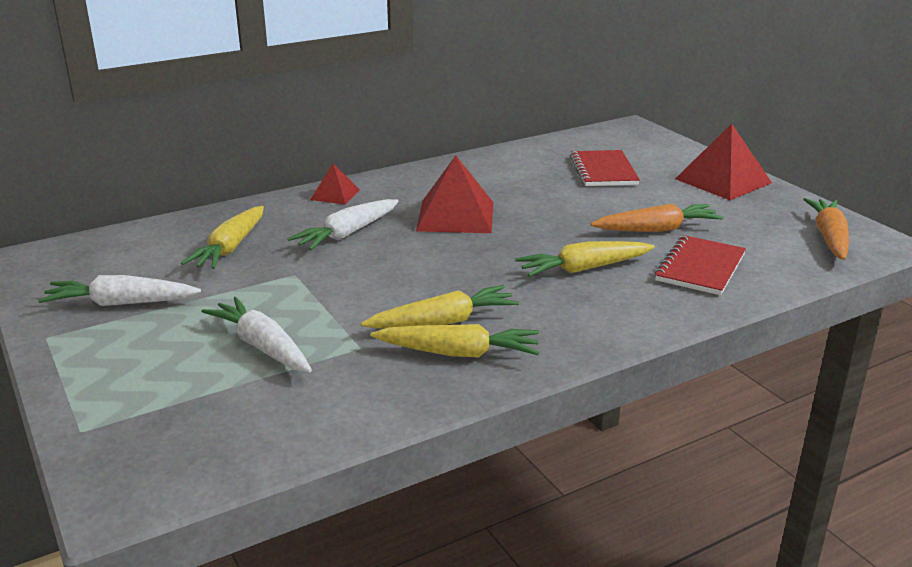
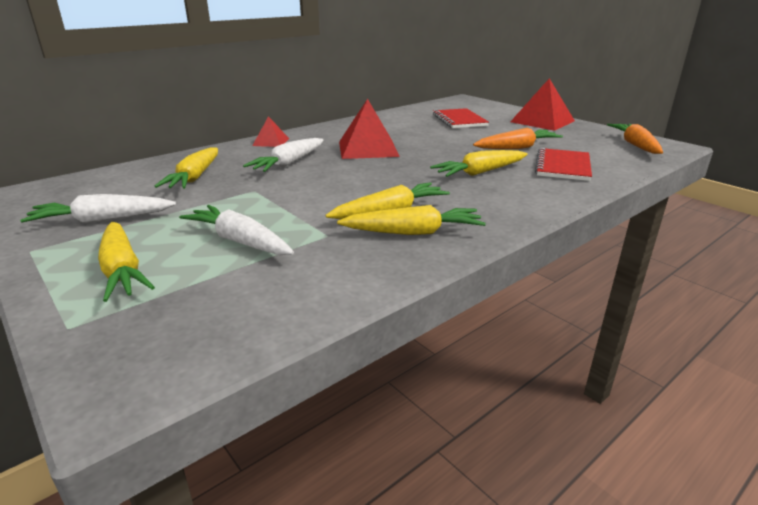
camera: 10 degrees left, 0 degrees up
none -> yellow carrot [98,222,155,302]

